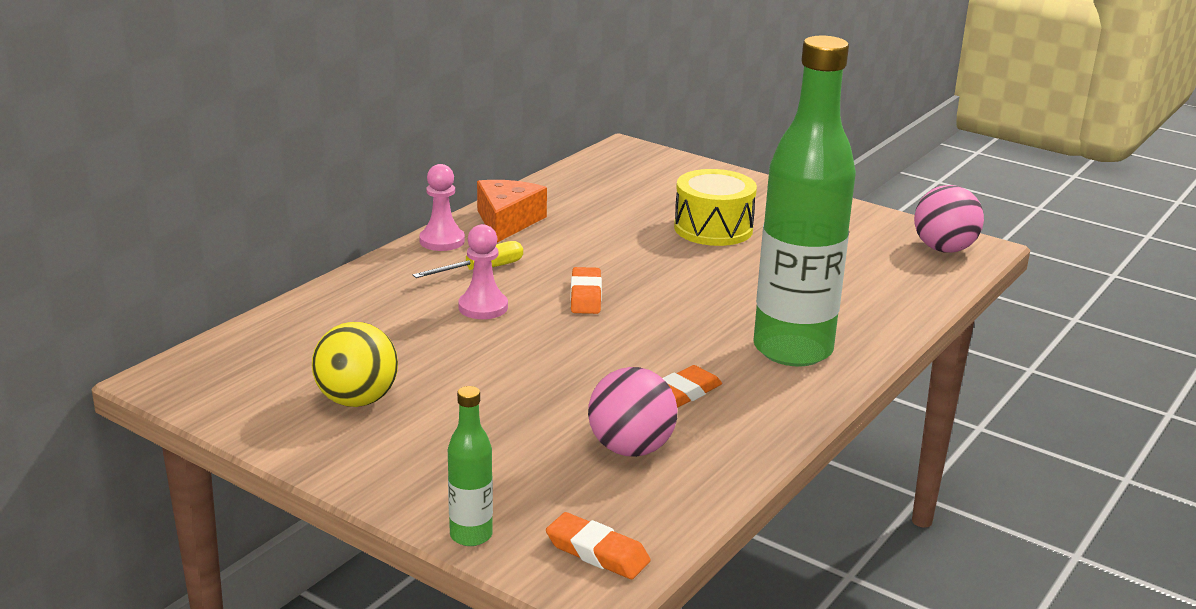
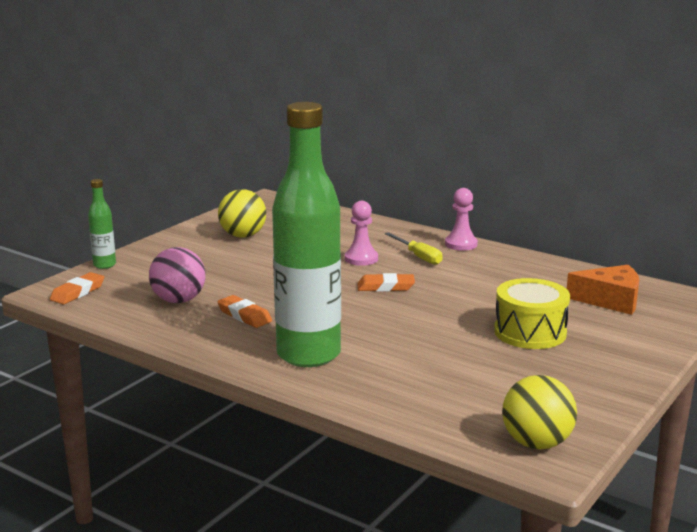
camera: 90 degrees right, 5 degrees down
orange cheese [477,180,547,243] -> orange cheese moved to [567,265,639,315]
pink ball [914,185,984,253] -> yellow ball [502,375,577,449]

